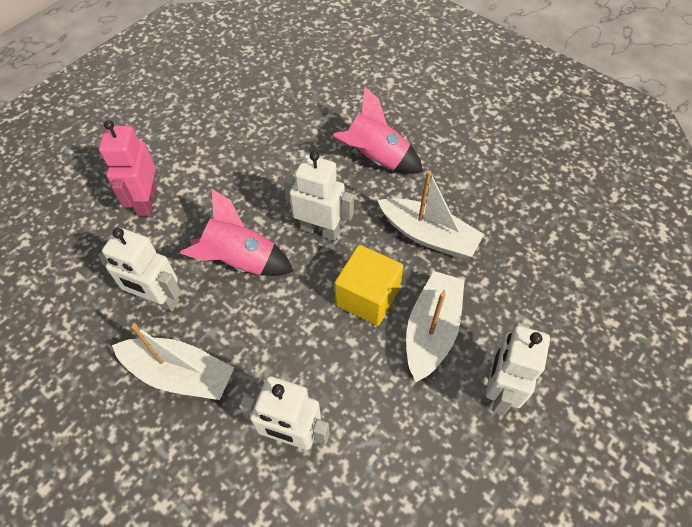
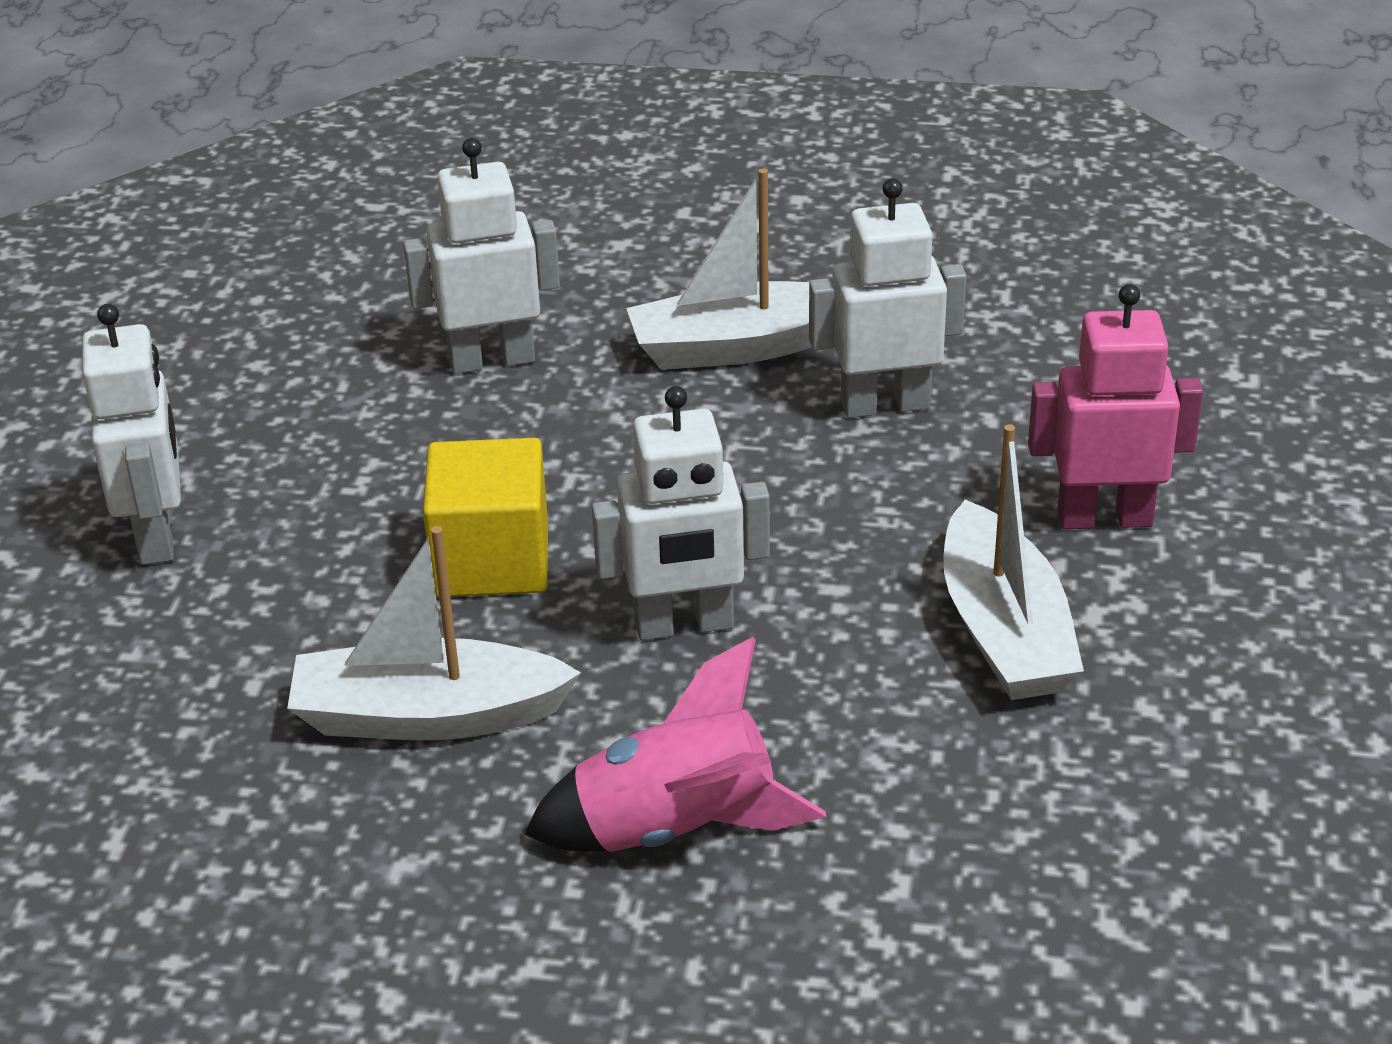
camera: 150 degrees right, 20 degrees down
pink robot [99,120,156,216] -> pink robot turned 60 degrees counterclockwise [1028,284,1203,529]
pink rocket [180,189,293,276] -> none
white boat [406,271,465,382] -> white boat moved to [943,424,1084,700]

